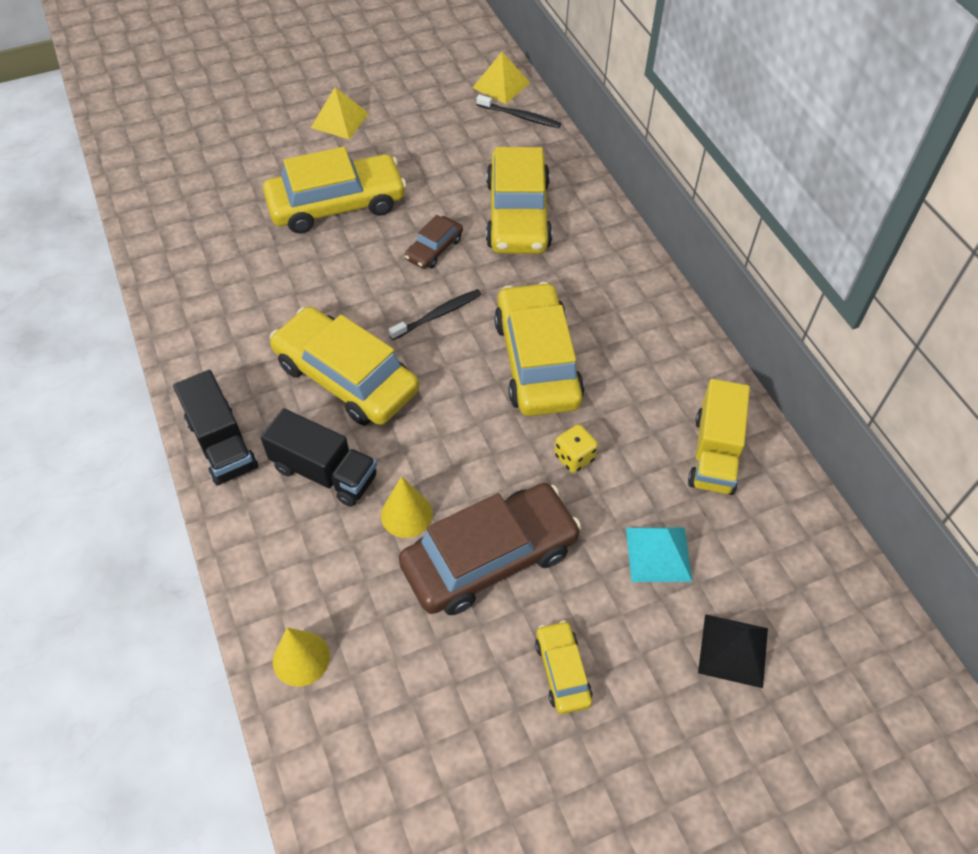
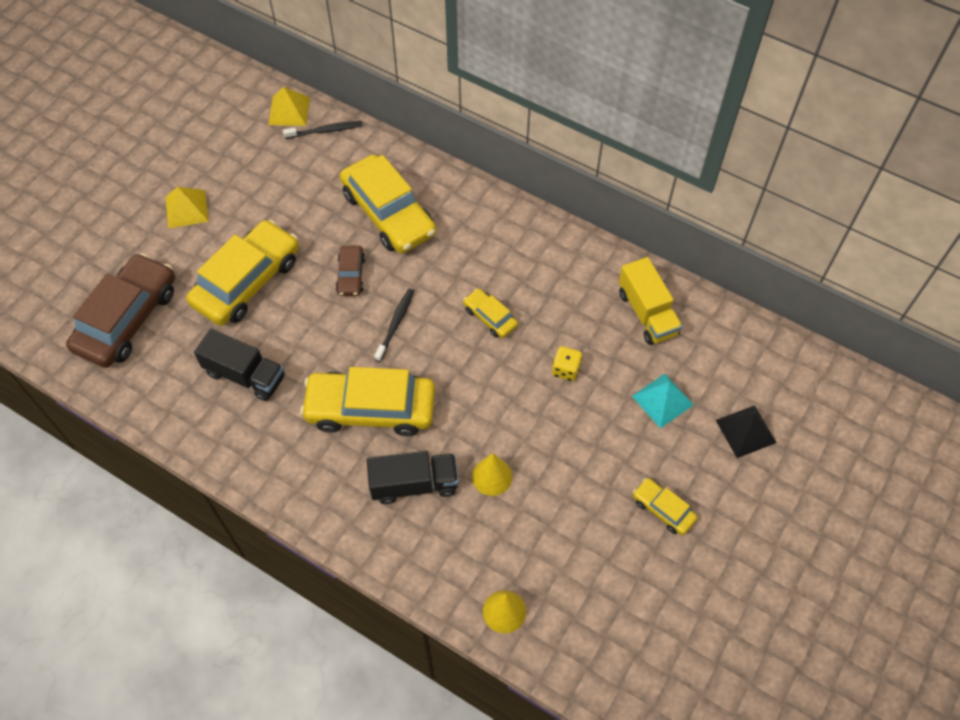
camera: 35 degrees left, 5 degrees up
black truck [173,370,258,485] -> black truck moved to [194,329,285,401]
brown car [399,483,581,615] -> brown car moved to [66,253,175,368]
yellow car [494,282,584,416] -> yellow car [463,288,518,338], size x0.48

